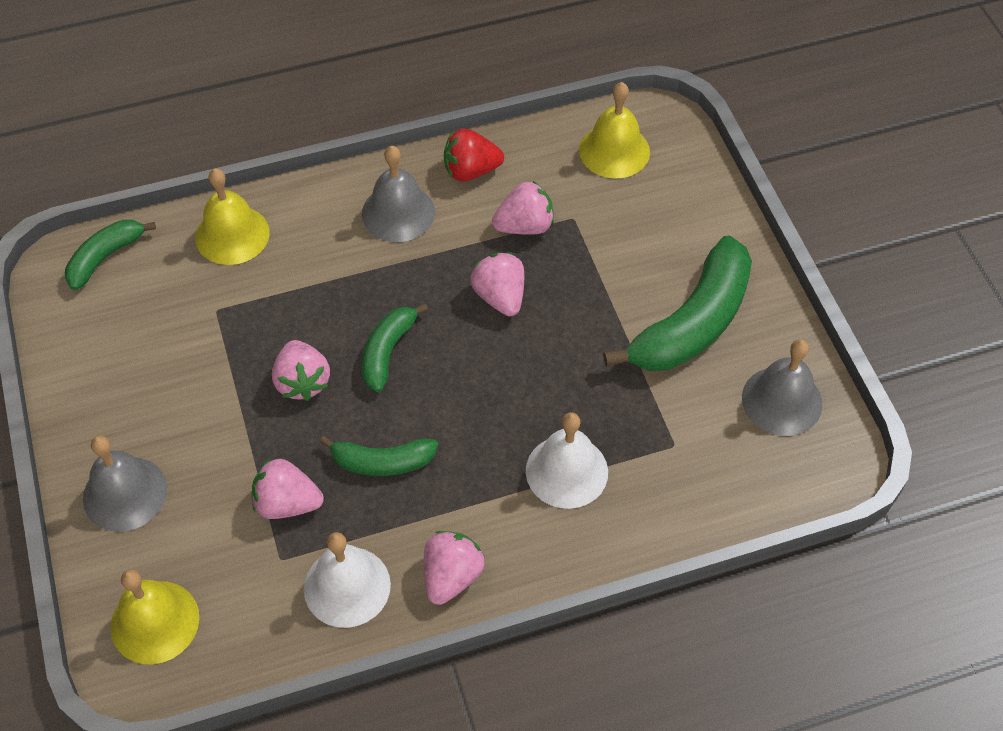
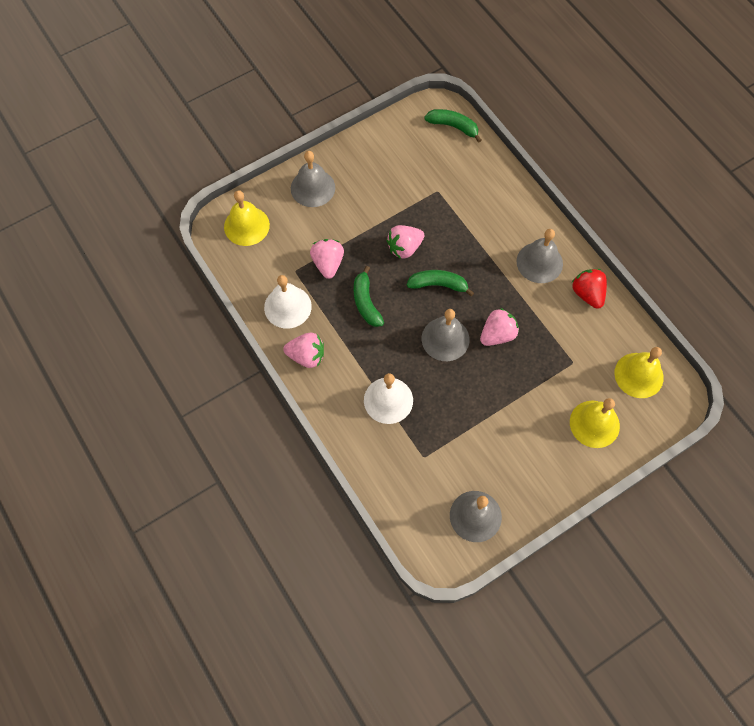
camera: 75 degrees right, 10 degrees up
yellow bell [195,168,270,265] -> yellow bell moved to [570,398,620,448]
pink strawberry [492,181,554,235] -> none
green banana [603,236,752,371] -> none
none -> grey bell [421,309,470,361]

